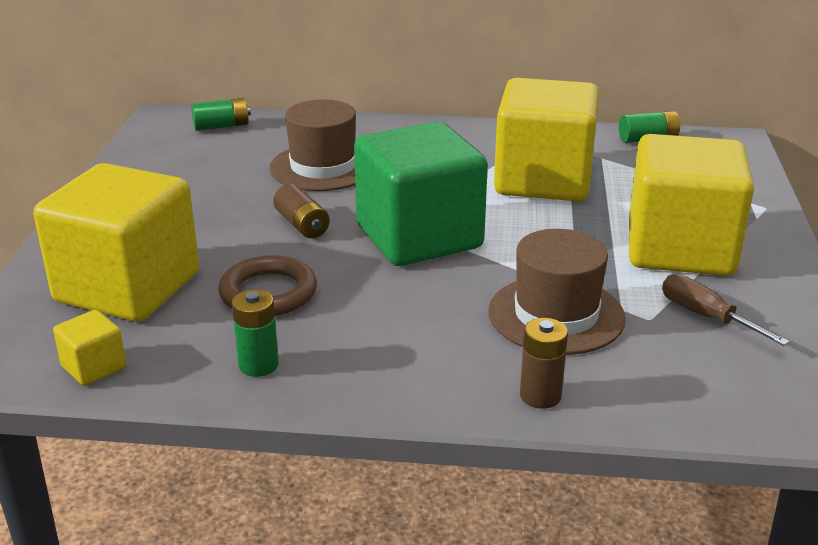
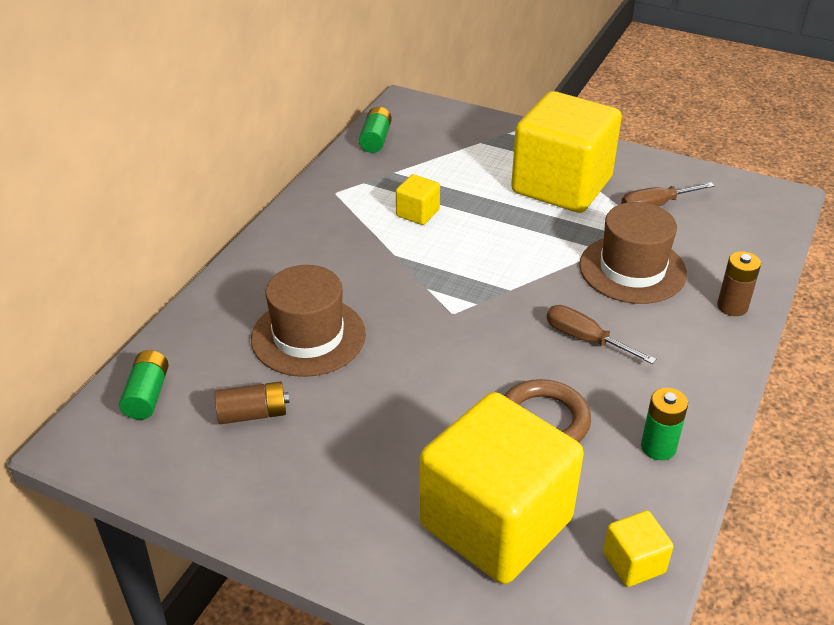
camera: 70 degrees left, 10 degrees up
brown battery [273,184,330,238] -> brown battery moved to [214,381,290,424]
green cube [354,122,488,266] -> none
yellow cube [494,78,599,201] -> yellow cube [396,174,440,225], size x0.41
none -> brown screwdriver [546,305,656,364]

